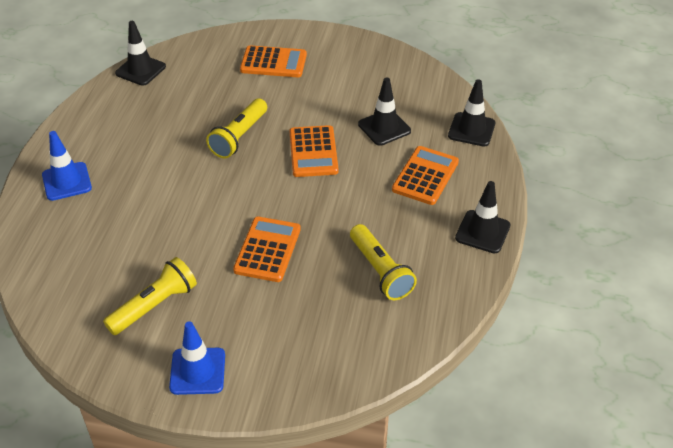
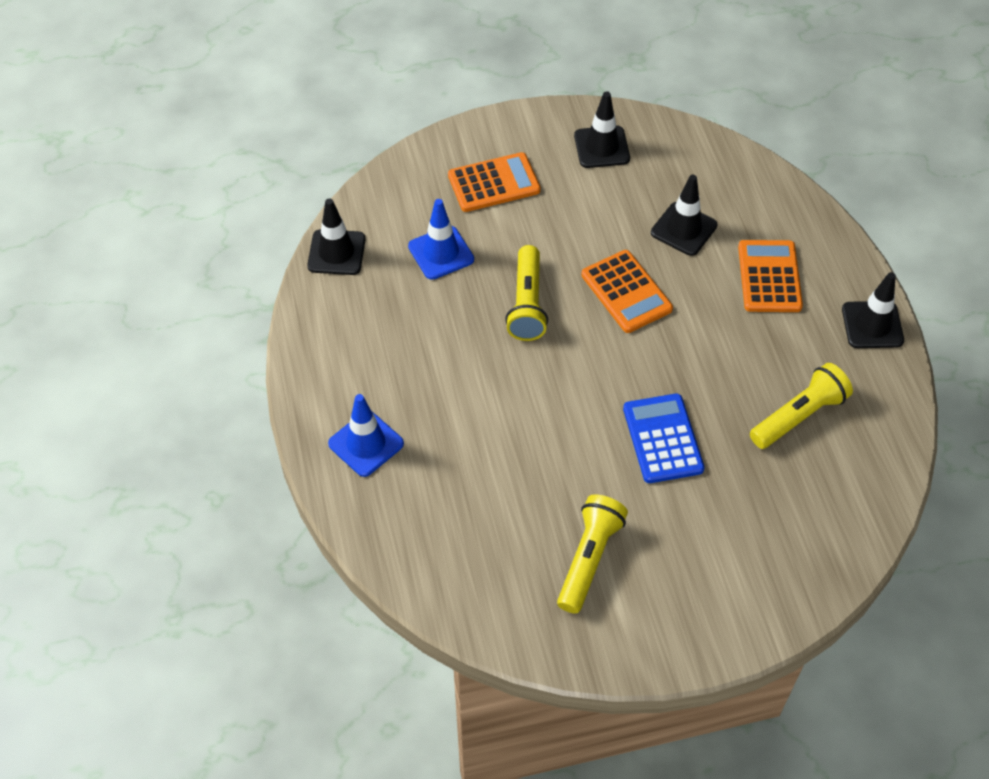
camera: 25 degrees left, 10 degrees up
blue traffic cone [169,321,225,395] -> blue traffic cone moved to [408,199,474,280]
orange calculator [233,216,301,282] -> blue calculator [623,394,705,483]
yellow flashlight [350,224,417,300] -> yellow flashlight turned 75 degrees counterclockwise [750,363,853,449]
black traffic cone [448,79,496,147] -> black traffic cone moved to [574,91,630,168]

